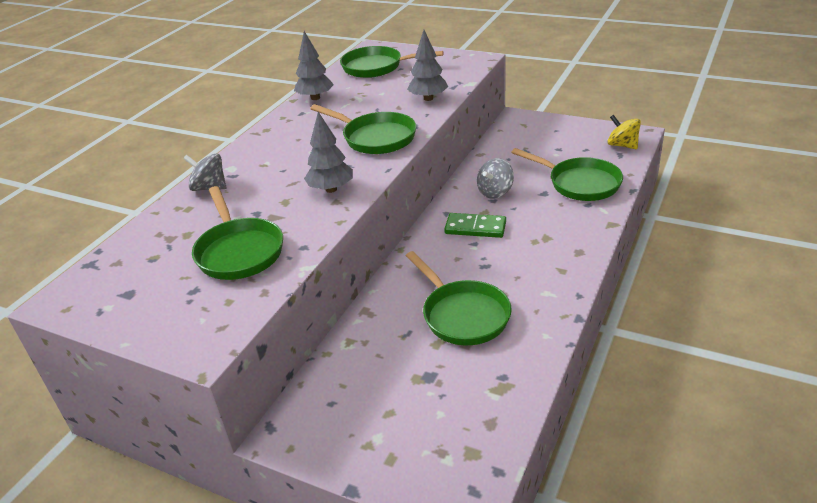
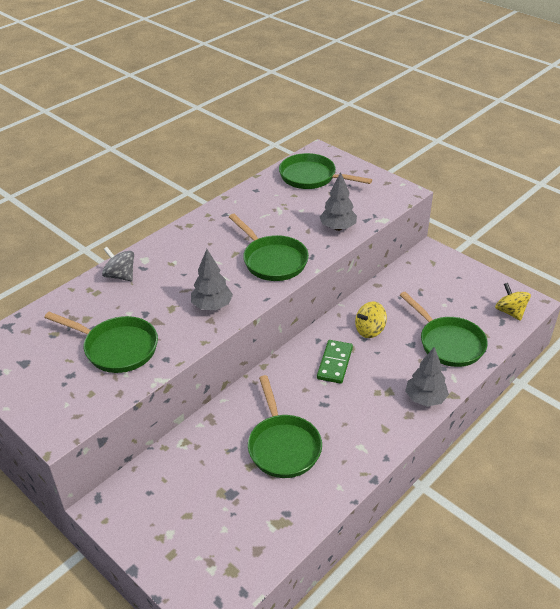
camera: 15 degrees right, 5 degrees up
green pan [192,186,283,280] -> green pan turned 60 degrees counterclockwise [44,312,158,373]
grey tree [294,31,334,100] -> grey tree moved to [405,347,449,407]
green domino [444,213,506,238] -> green domino turned 75 degrees clockwise [317,340,353,384]
grey spinning top [477,158,514,199] -> yellow spinning top [355,301,387,338]

